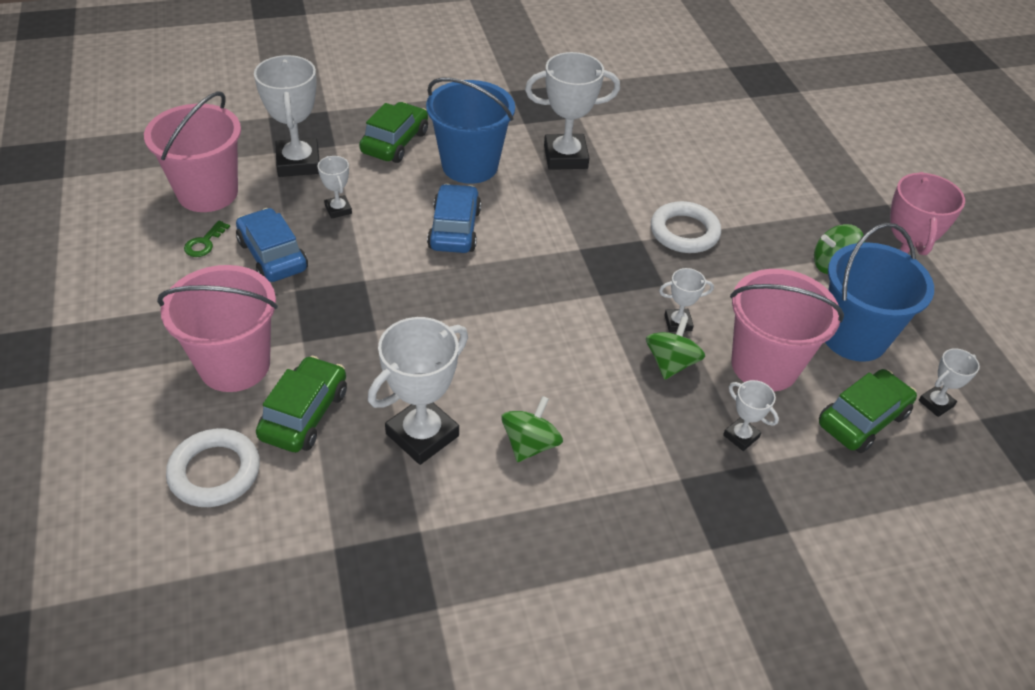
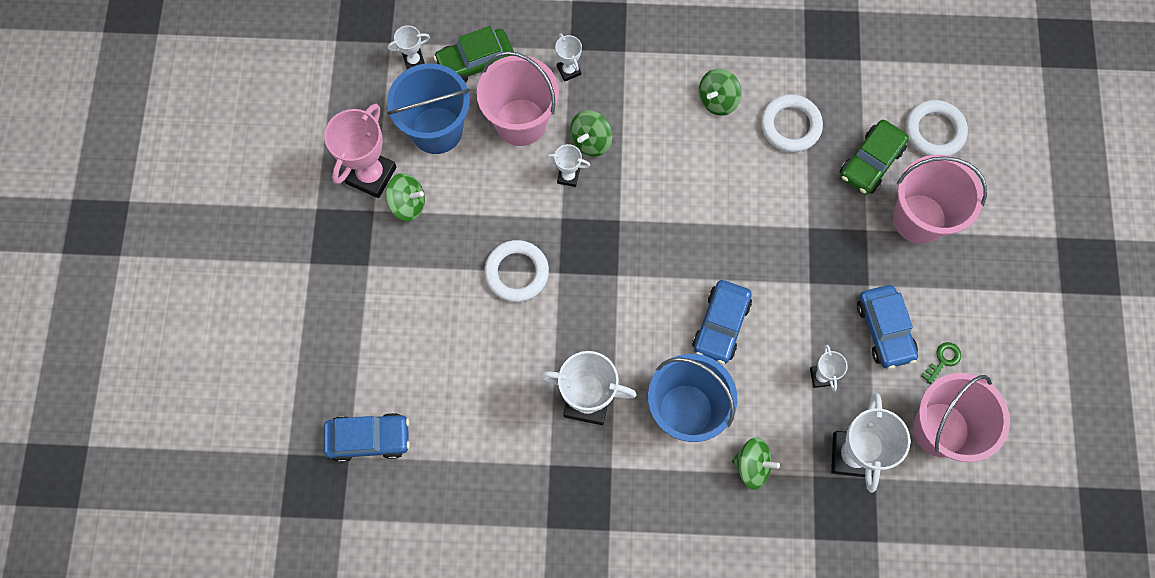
camera: 160 degrees left, 25 degrees up
green car [359,102,428,163] -> green spinning top [732,437,780,490]
white trophy [368,317,468,465] -> white ring [761,94,823,152]
none -> blue car [324,413,410,462]

